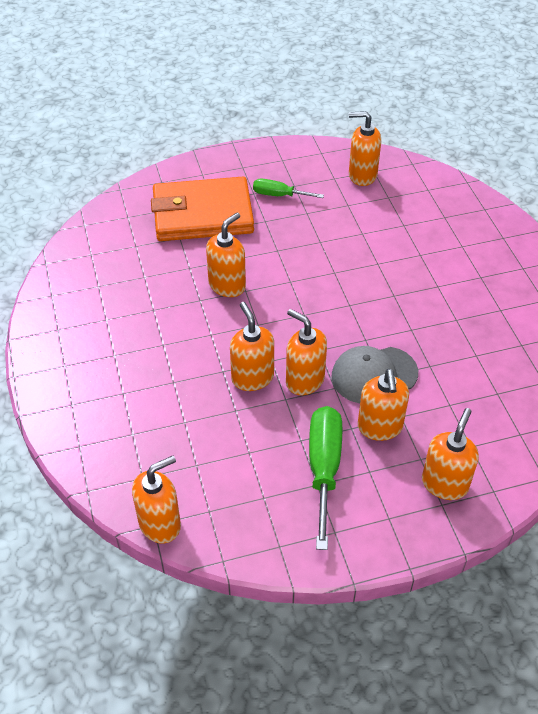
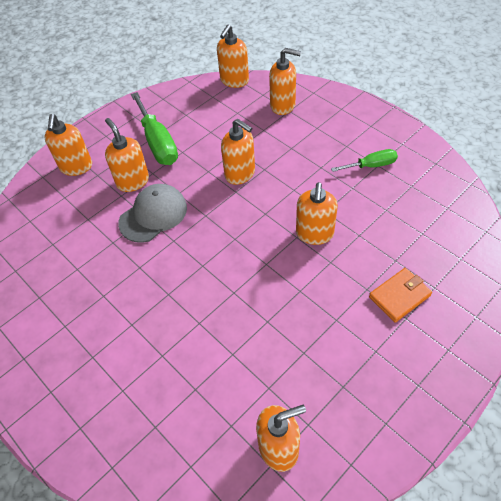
camera: 155 degrees right, 5 degrees up
orange wallet [151,177,254,241] -> orange wallet [369,268,432,323], size x0.48
green screwdriver [253,179,324,198] -> green screwdriver moved to [331,149,398,172]
orange soap dispenser [286,309,327,395] -> orange soap dispenser moved to [269,48,301,115]

